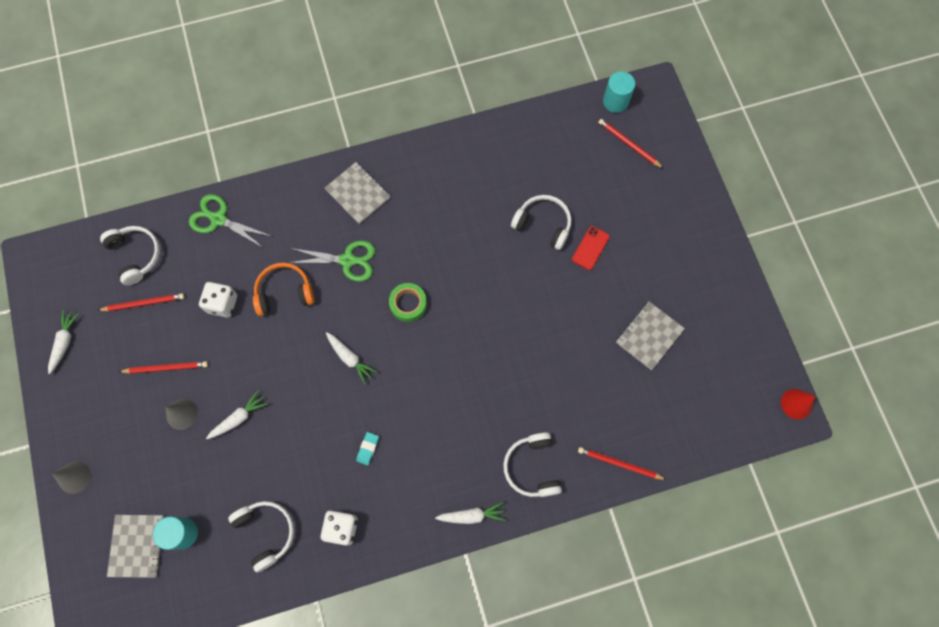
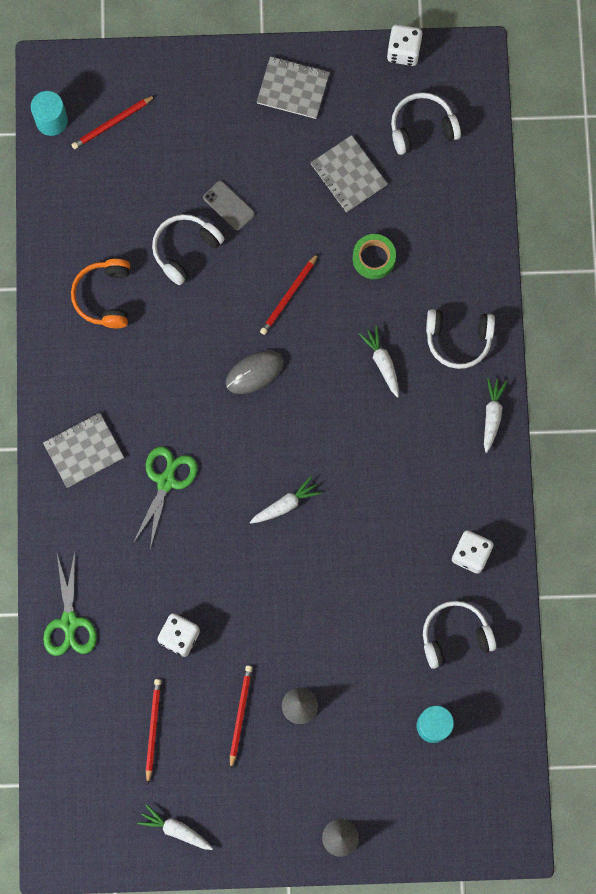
camera: 75 degrees left, 5 degrees up
white headphones [100,226,160,285] -> white headphones moved to [391,92,461,155]
grey notebook [107,515,164,578] -> grey notebook moved to [257,57,330,119]
green scissors [189,194,271,249] -> green scissors turned 45 degrees counterclockwise [43,552,97,656]
white carrot [206,391,268,439] -> white carrot moved to [359,326,399,398]
orange headphones [253,263,314,316] -> orange headphones moved to [71,259,130,328]
turquoise eraser [356,432,379,466] -> none
green tape [389,283,427,322] -> green tape moved to [353,234,396,279]
red phone [572,226,610,270] -> grey phone [203,181,255,231]
red pencil [578,447,667,480] -> red pencil moved to [260,253,318,335]
red cone [781,389,815,420] -> none
none -> grey mouse [226,351,284,394]
none -> white dice [387,24,423,66]

